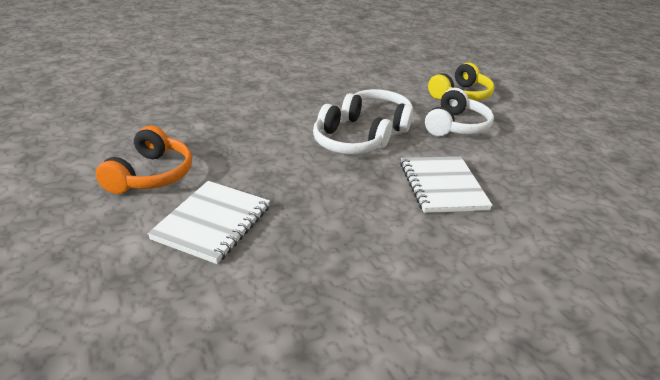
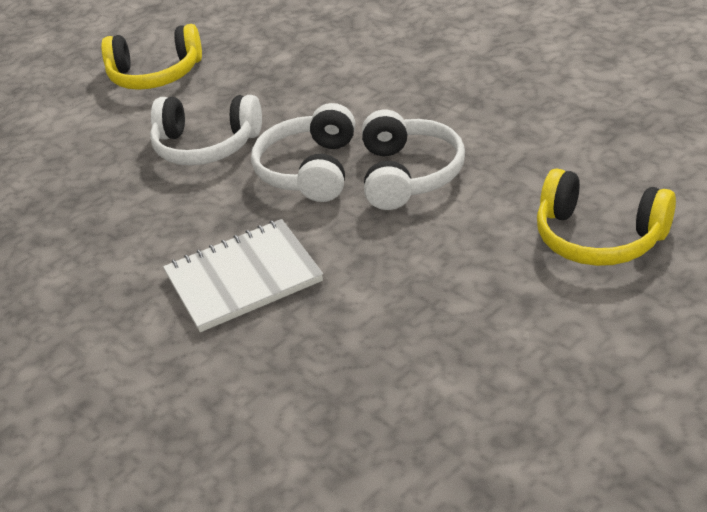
camera: 80 degrees right, 5 degrees up
orange headphones [96,126,192,194] -> yellow headphones [101,24,202,90]
white notebook [147,181,270,264] -> none
white headphones [425,88,494,136] -> white headphones moved to [150,95,262,165]

